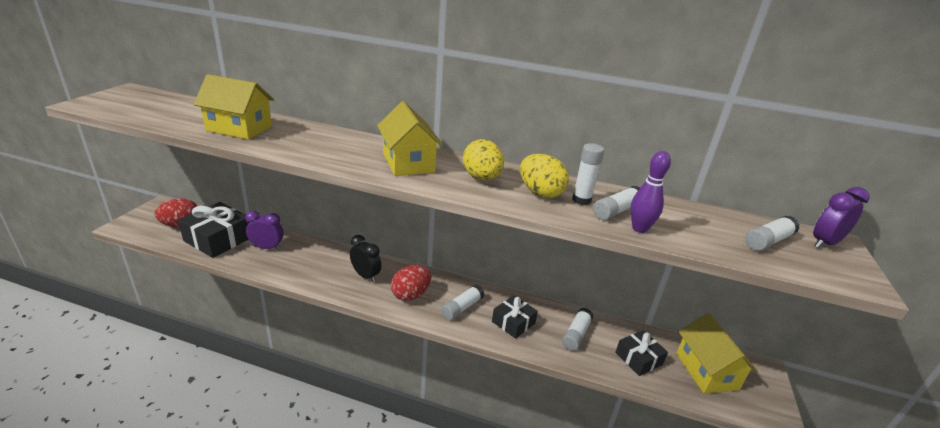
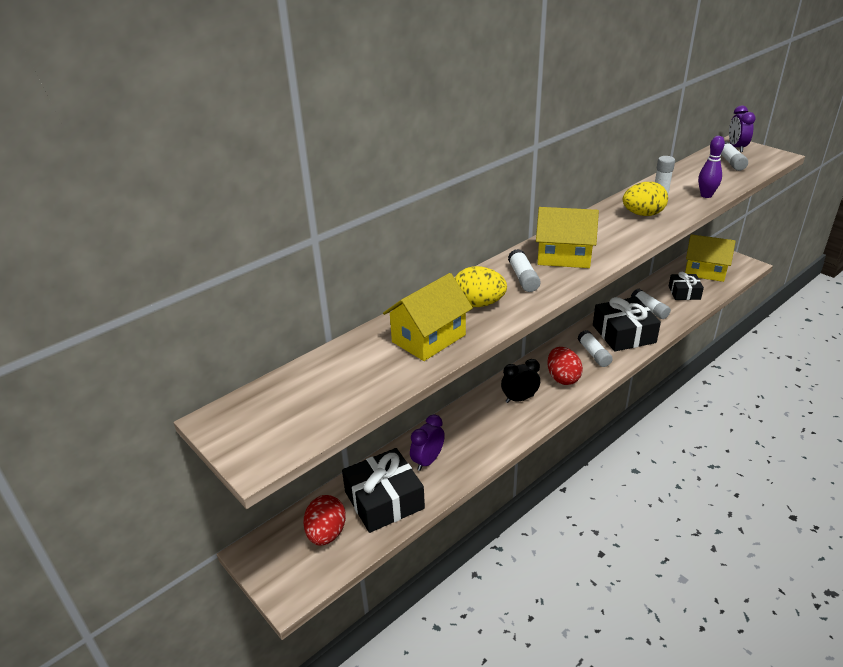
camera: 55 degrees left, 5 degrees up
yellow egg [463,139,504,181] -> yellow egg moved to [455,266,507,307]
black gift [492,295,538,339] -> black gift [593,297,661,352], size x1.68
white glue stick [593,186,640,220] -> white glue stick moved to [508,249,541,292]

